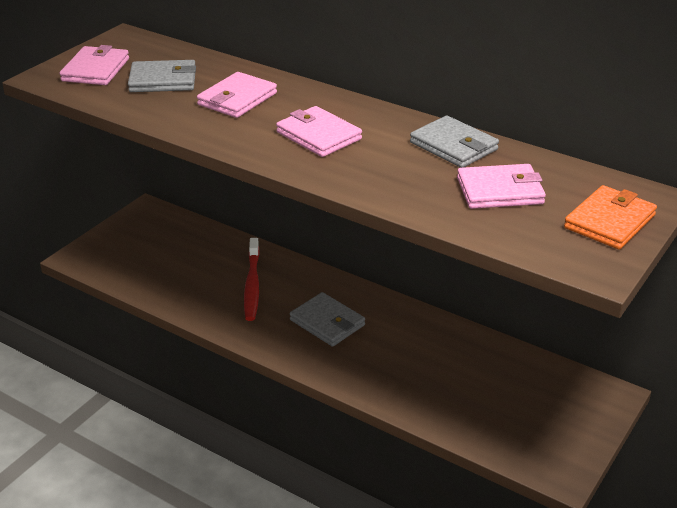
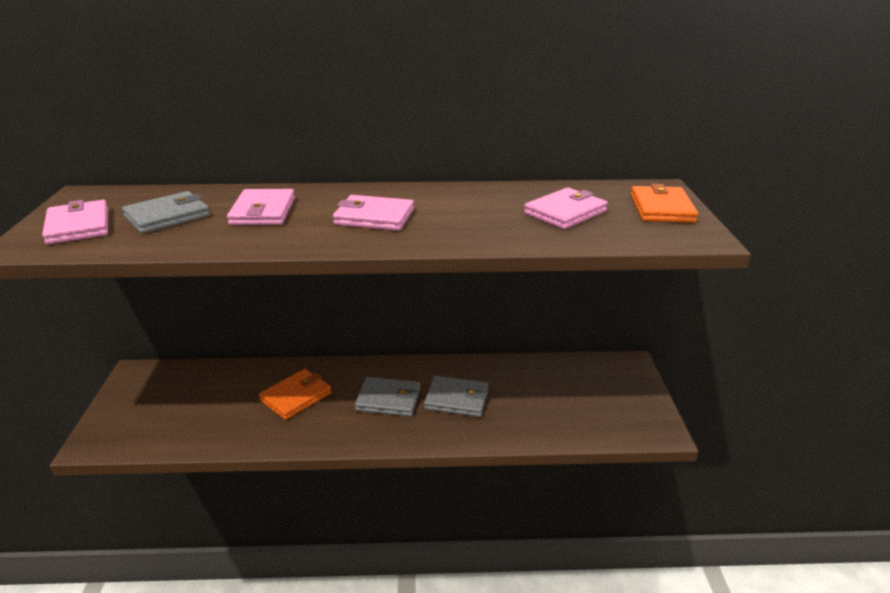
camera: 35 degrees left, 5 degrees down
red toothbrush [244,238,260,321] -> orange wallet [259,369,331,420]
grey wallet [410,115,499,168] -> grey wallet moved to [424,376,488,417]

